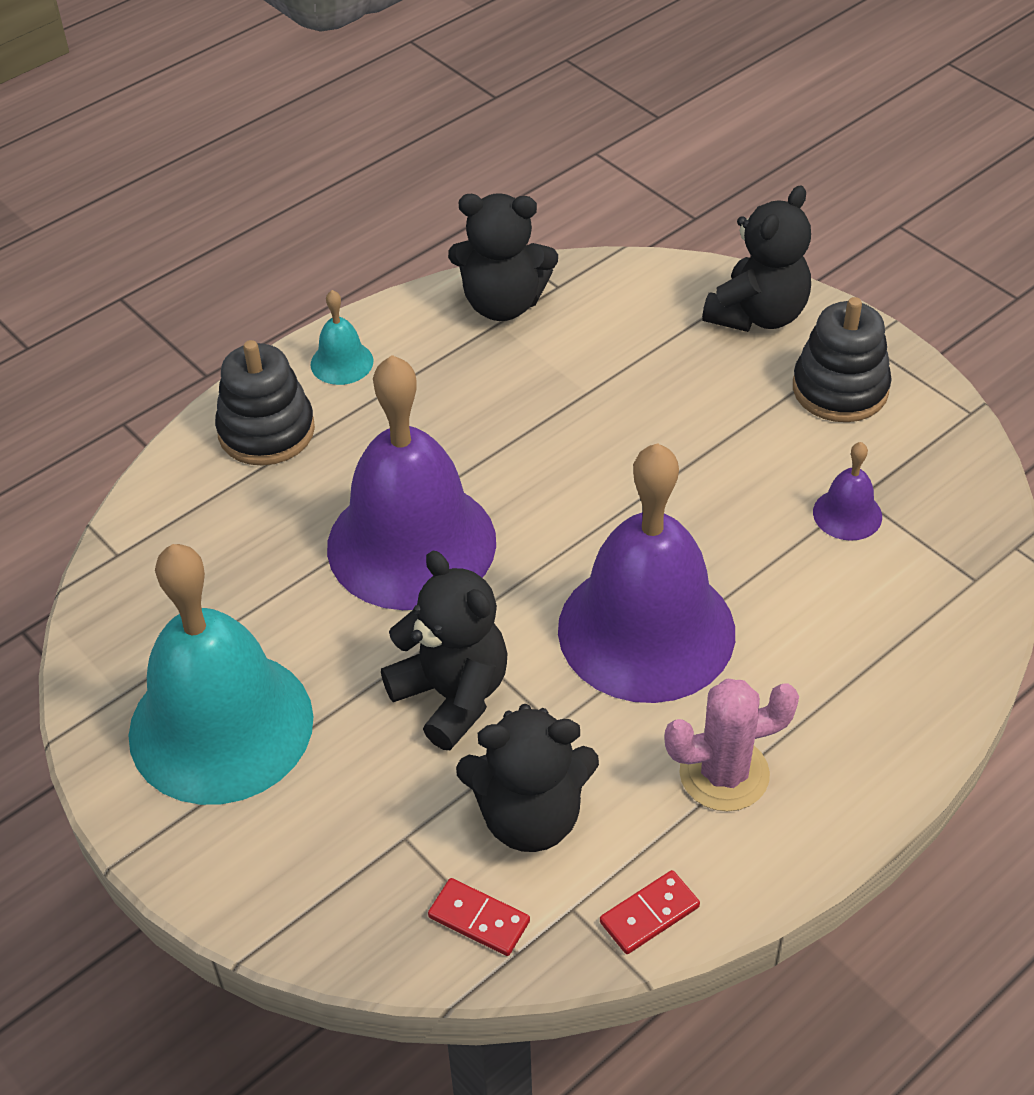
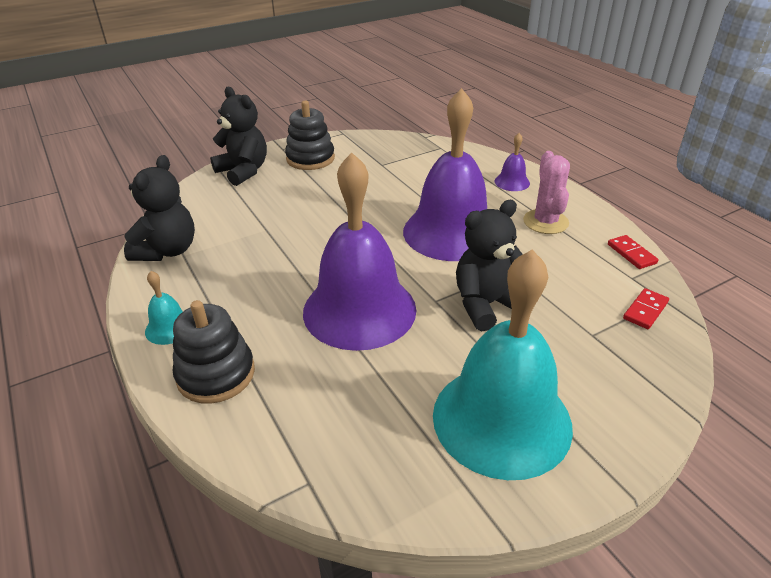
camera: 80 degrees left, 10 degrees down
black teddy bear [456,704,599,852] -> none
purple bell [813,442,882,541] -> purple bell moved to [495,133,530,191]

